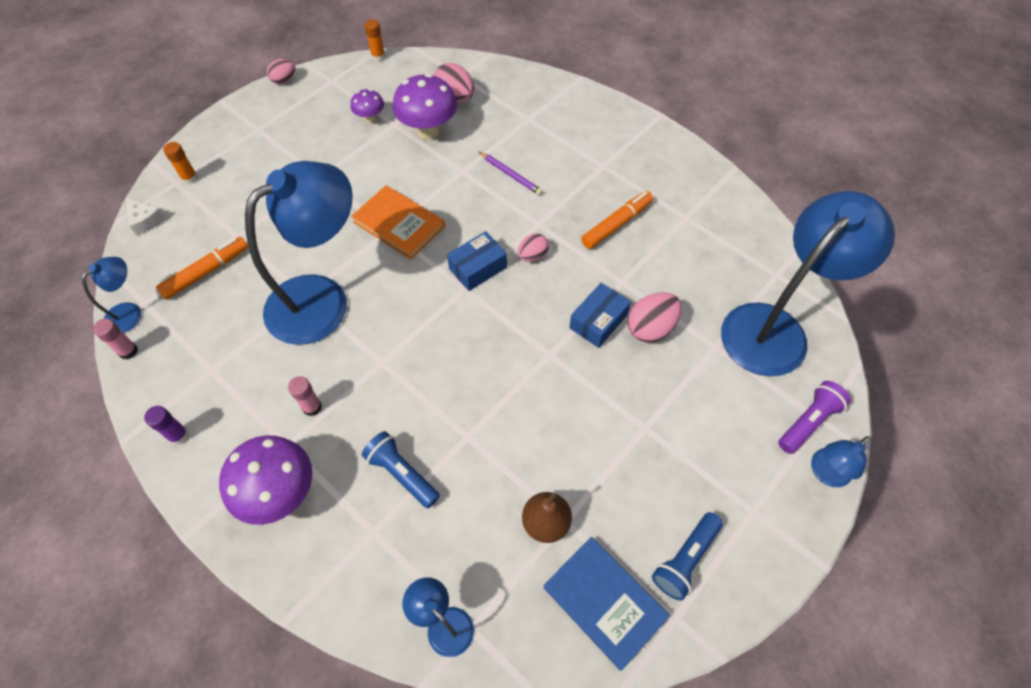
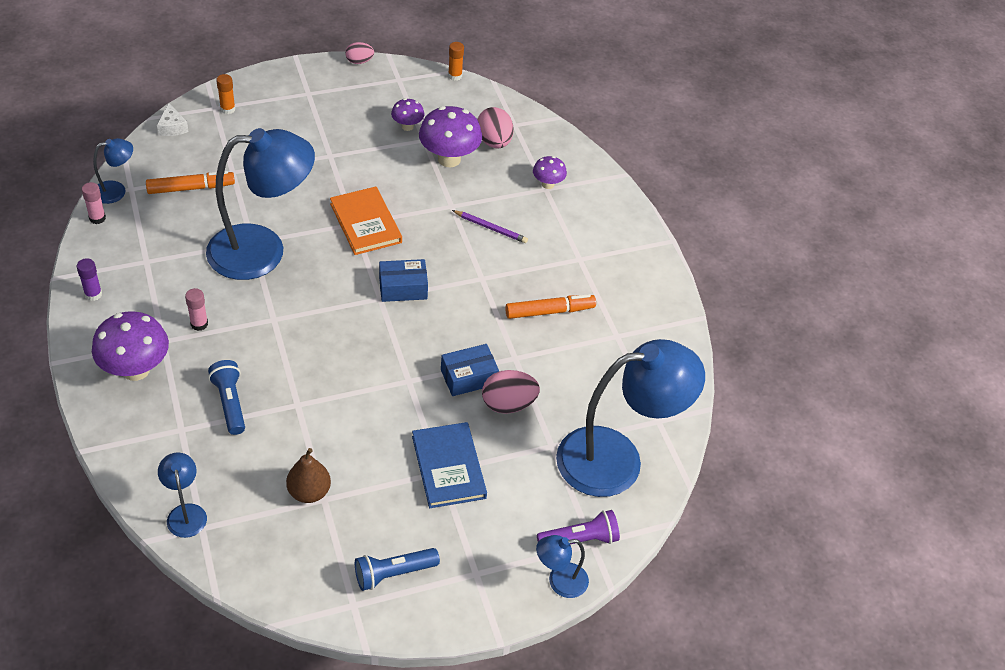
camera: 25 degrees right, 10 degrees down
purple pencil [479,152,543,195] -> purple pencil turned 45 degrees counterclockwise [452,210,528,243]
pink egg [518,234,549,262] -> none
blue book [543,537,670,671] -> blue book moved to [412,422,487,508]
none -> purple mushroom [533,156,567,189]

